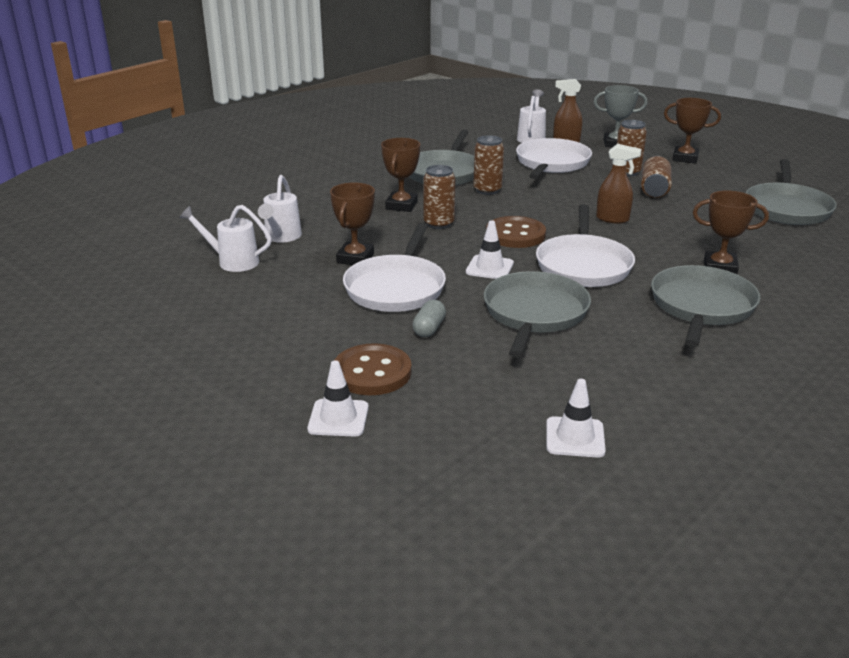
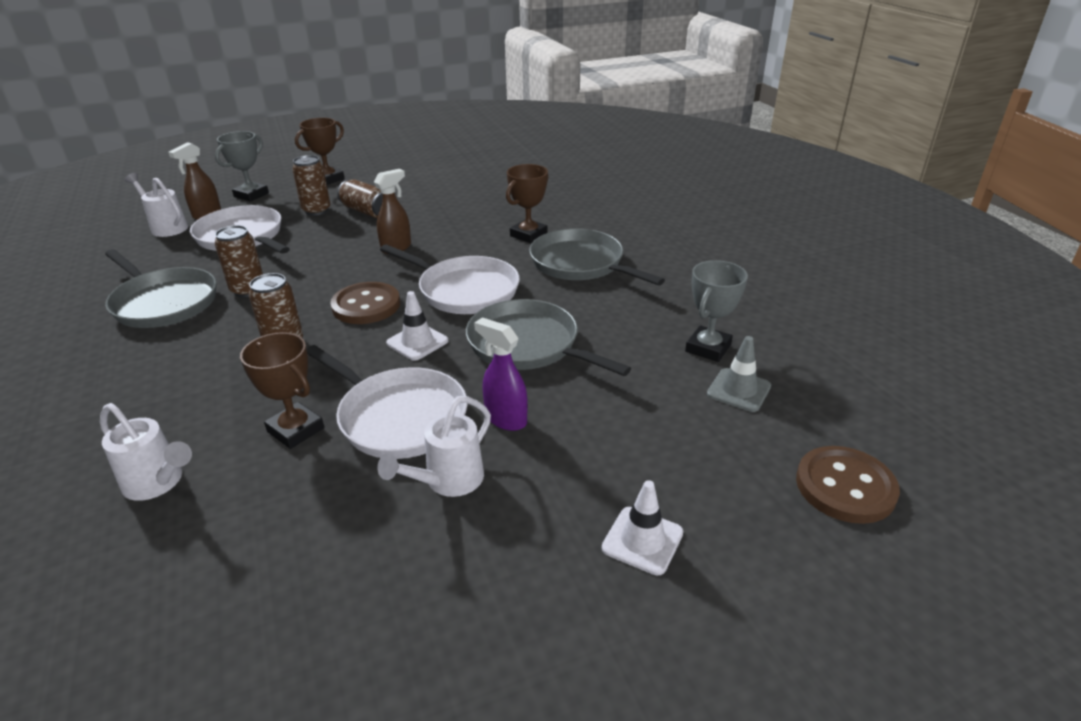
camera: 65 degrees left, 5 degrees up
white watering can [179,205,272,272] -> white watering can moved to [377,396,491,497]
brown button [334,343,412,395] -> brown button moved to [796,446,900,524]
brown trophy [381,138,420,212] -> none
grey capsule [412,300,446,337] -> purple spray bottle [474,317,528,431]
white traffic cone [546,379,606,458] -> grey traffic cone [707,336,771,412]
grey pan [746,159,837,225] -> none
none -> grey trophy [685,260,748,362]

